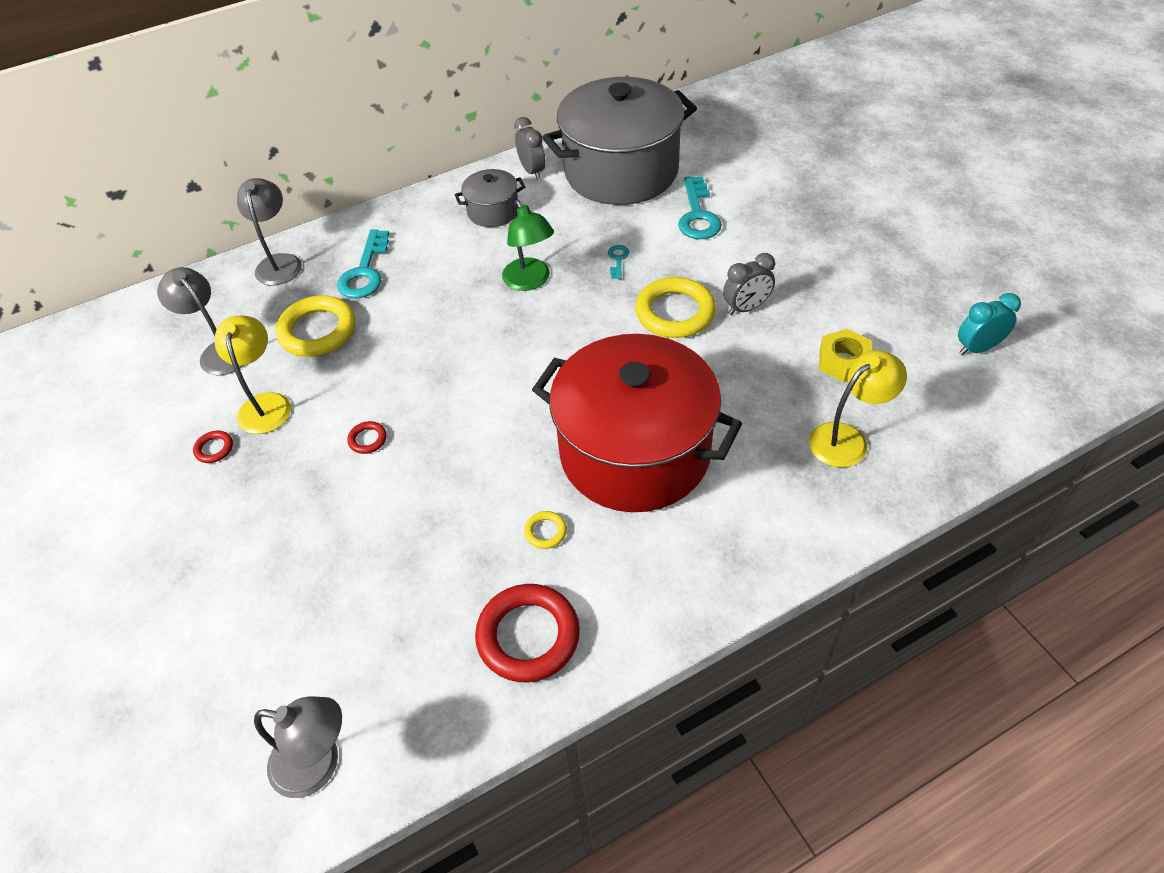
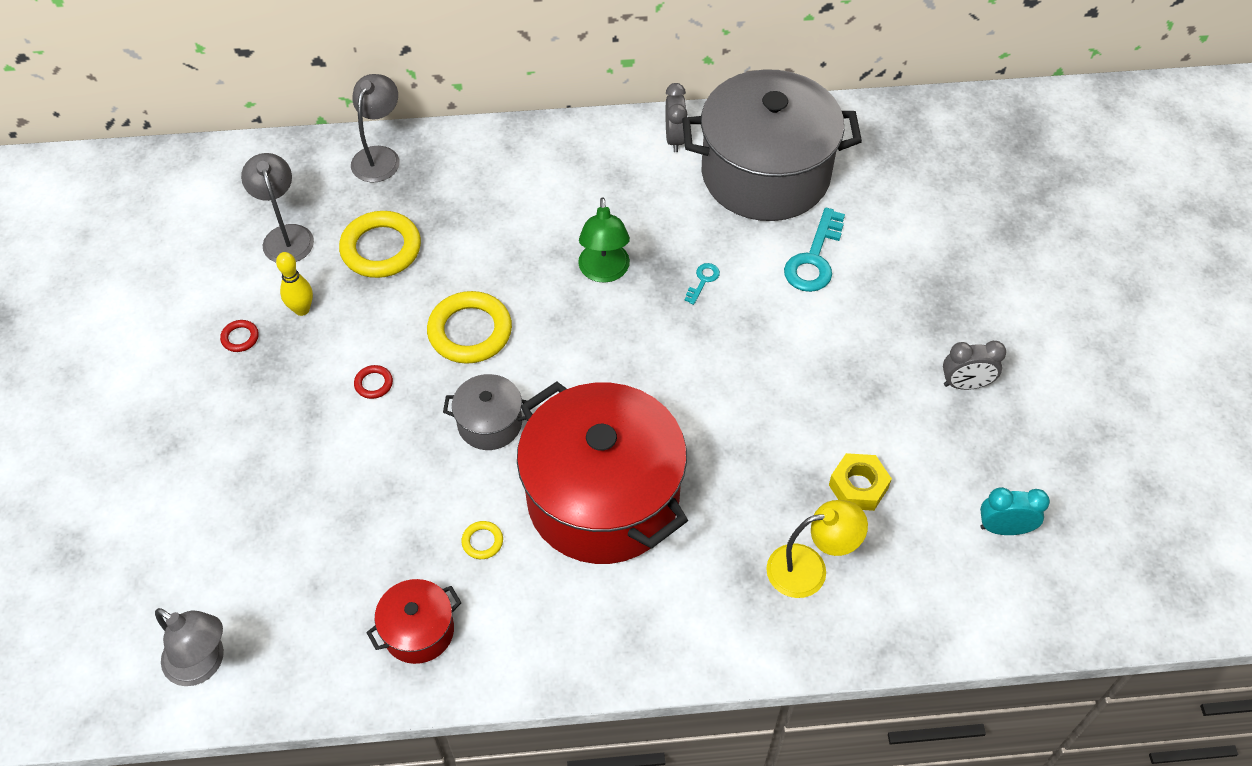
camera: 20 degrees right, 5 degrees up
yellow lamp [215,316,291,434] -> yellow bowling pin [276,252,313,316]
turquoise key [337,229,389,299] -> none
grey pot [455,169,525,227] -> grey pot moved to [443,374,527,450]
red ring [475,584,580,682] -> red pot [366,579,462,664]
yellow ring [635,277,716,338] -> yellow ring moved to [427,291,512,364]
grey clock [723,253,775,315] -> grey clock moved to [943,341,1006,390]

